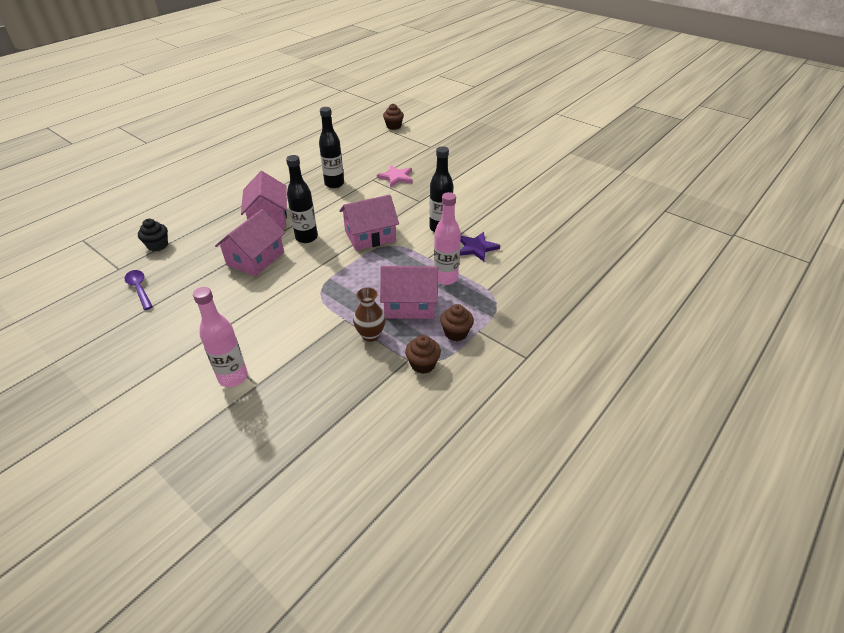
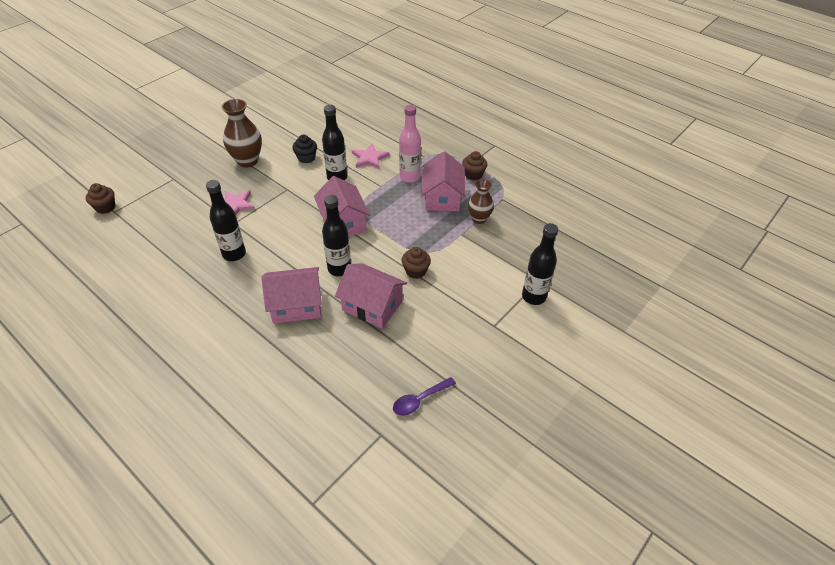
camera: 90 degrees left, 5 degrees up
black cupcake [138,219,168,251] -> black cupcake moved to [293,135,317,163]
pink bottle [193,287,248,387] -> black bottle [522,223,558,305]
brown cupcake [405,335,441,374] -> brown cupcake moved to [402,247,431,279]
purple star [460,232,500,262] -> pink star [352,144,389,169]
none -> brown vase [222,99,262,168]

